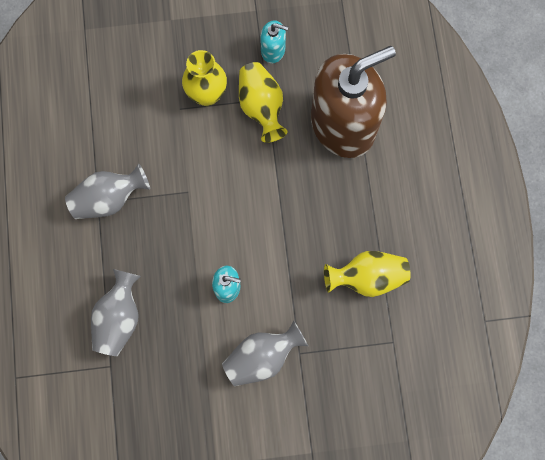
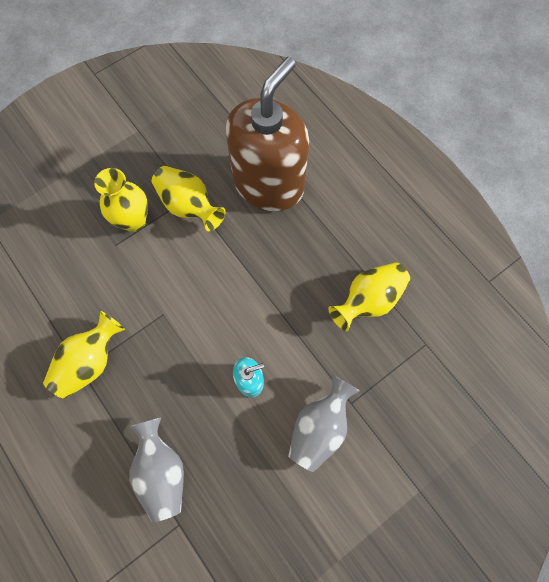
camera: 30 degrees left, 5 degrees down
grey vase [65,164,150,219] -> yellow vase [43,311,125,399]
turquoise soap dispenser [260,20,288,63] -> none

